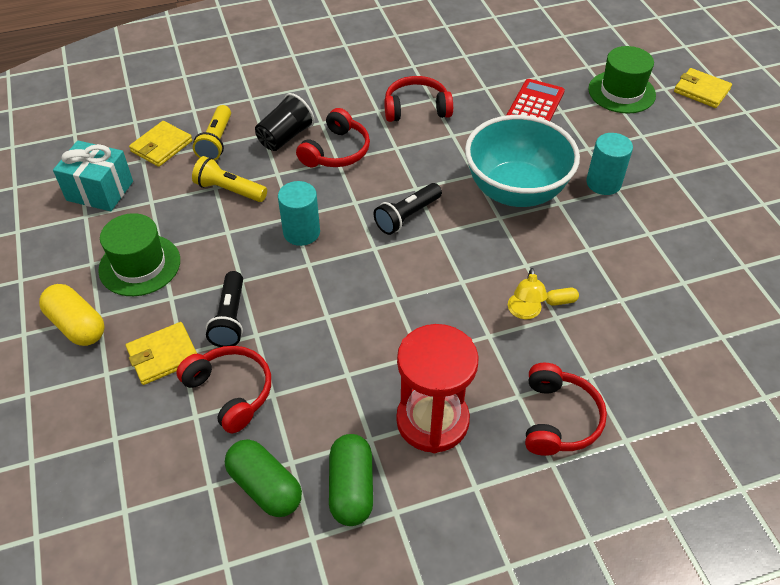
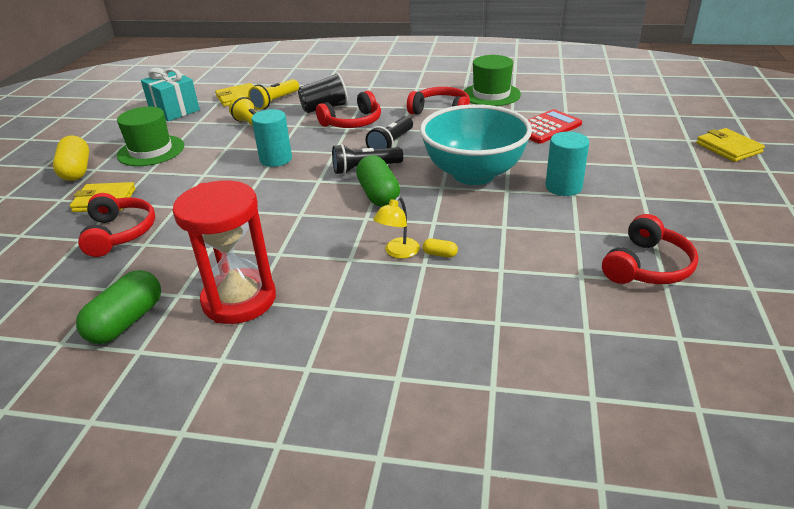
camera: 30 degrees right, 15 degrees down
black flashlight [206,271,243,347] -> black flashlight moved to [366,116,413,149]
green capsule [225,439,302,517] -> green capsule moved to [356,155,400,207]
red headphones [525,363,607,456] -> red headphones moved to [602,214,698,284]
green hat [588,46,656,114] -> green hat moved to [464,55,521,106]

